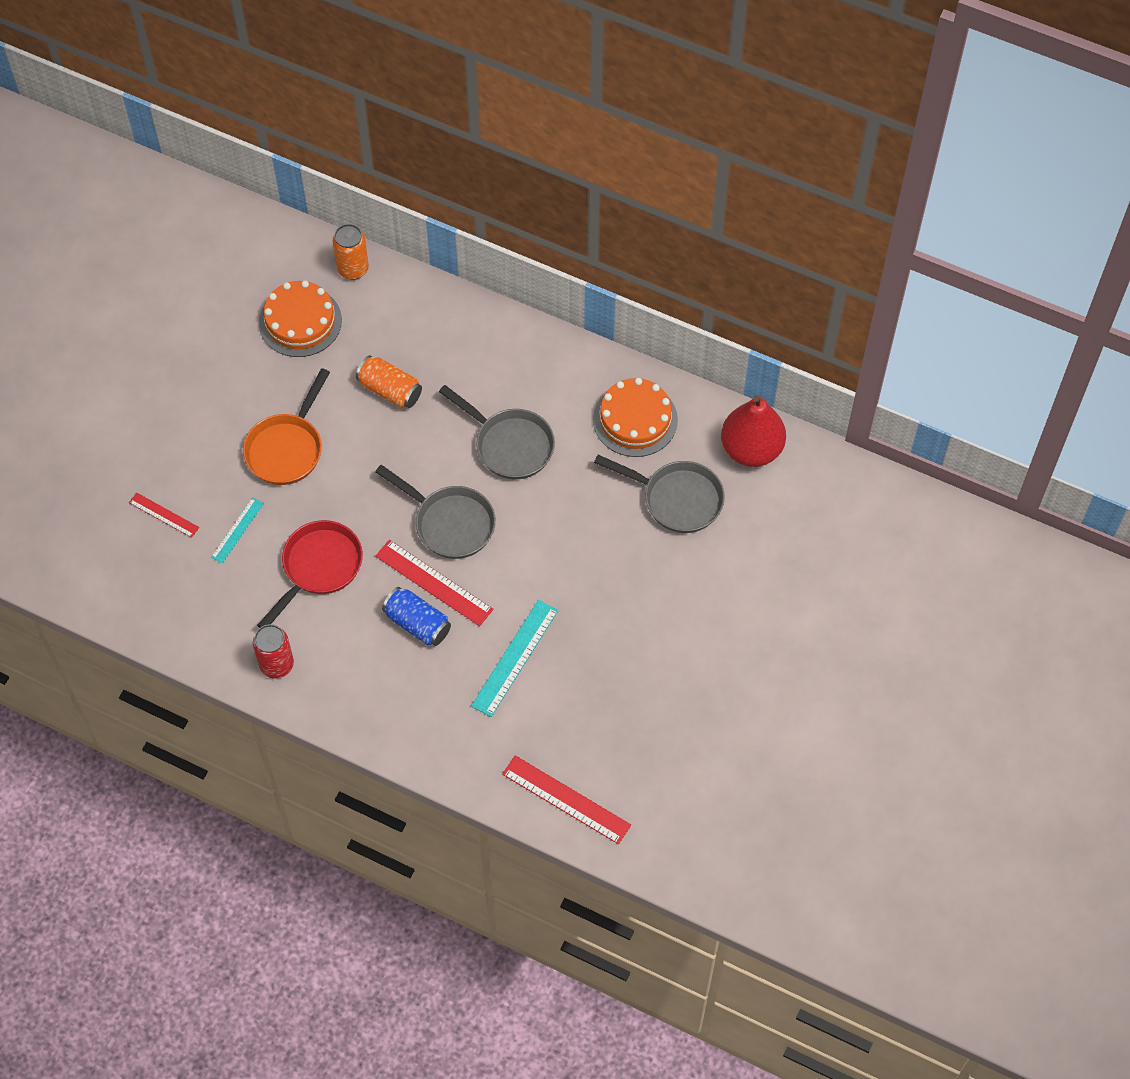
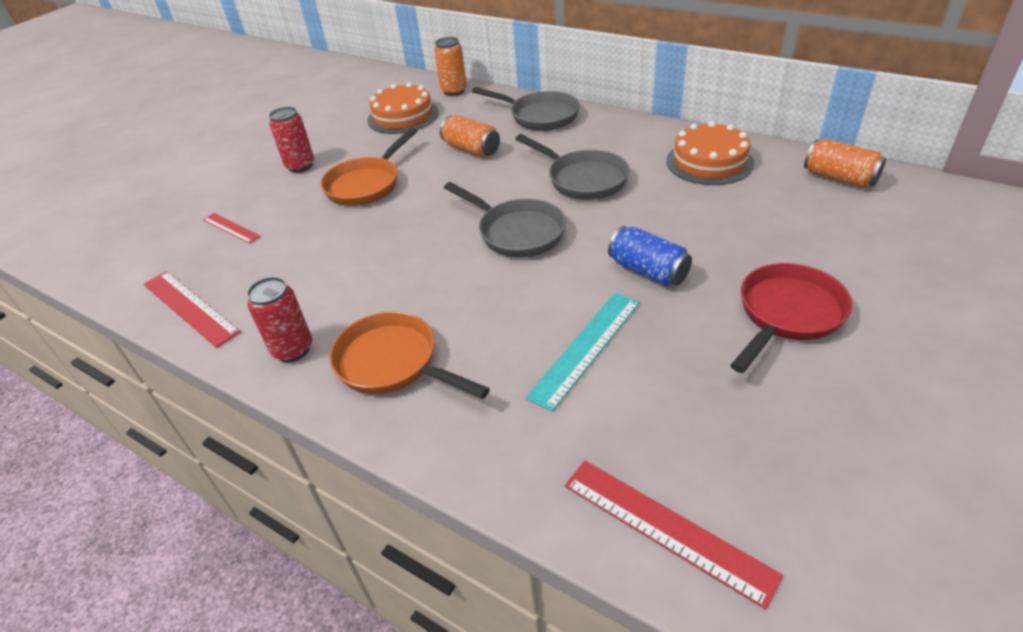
camera: 10 degrees right, 20 degrees down
turquoise ruler [211,497,264,564] -> none
red pan [257,520,363,628] -> red pan moved to [730,263,852,373]
red ruler [375,540,494,626] -> red ruler moved to [143,271,241,348]
blue can [382,587,451,646] -> blue can moved to [608,226,692,286]
grey pan [594,455,725,533] -> grey pan moved to [472,87,580,131]
red pear [721,395,786,467] -> orange can [804,139,886,188]
none -> red can [269,107,314,173]
none -> orange pan [329,311,490,399]

